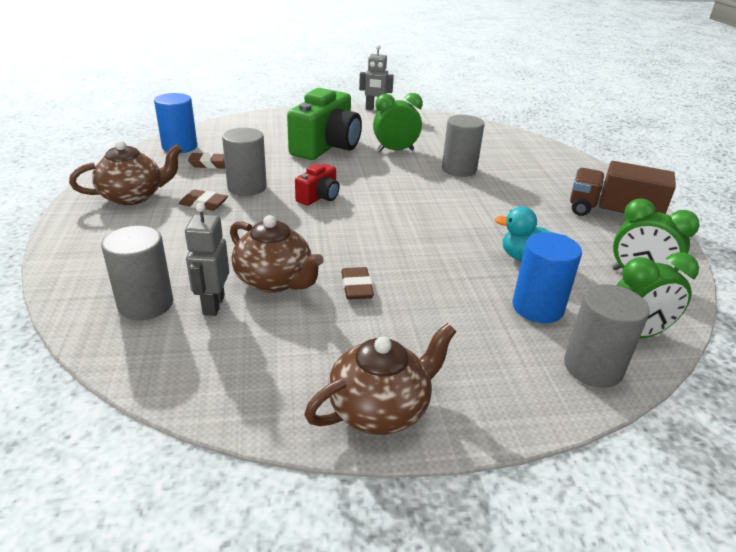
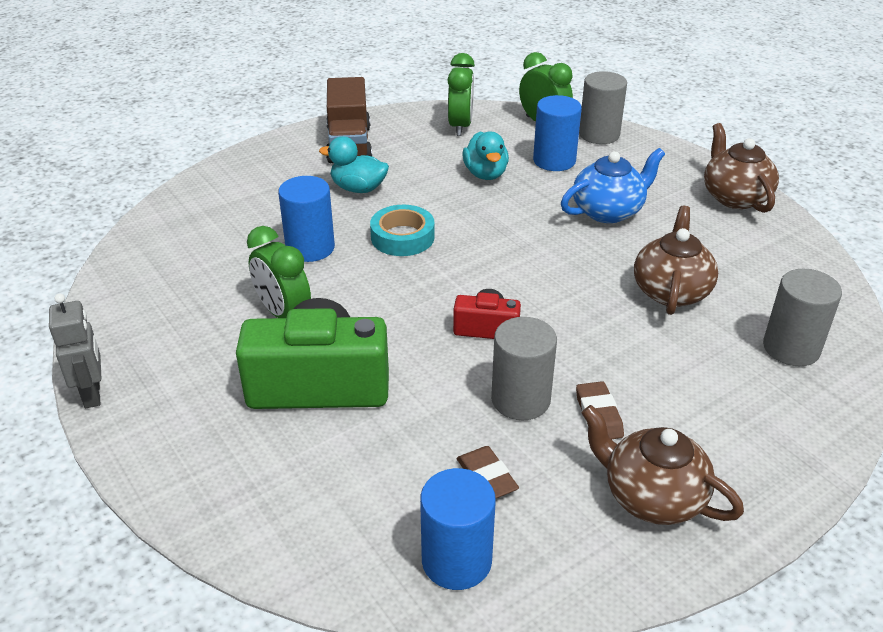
camera: 115 degrees left, 5 degrees up
grey robot [185,203,229,316] -> none
brown teapot [304,323,456,435] -> brown teapot turned 45 degrees clockwise [704,123,779,213]
brown eraser [341,267,374,300] -> none
grey cylinder [442,115,484,177] -> blue cylinder [278,176,335,262]
none -> turquoise duck [319,136,389,193]
none -> turquoise tape [370,205,435,256]
none -> blue teapot [561,148,665,223]

